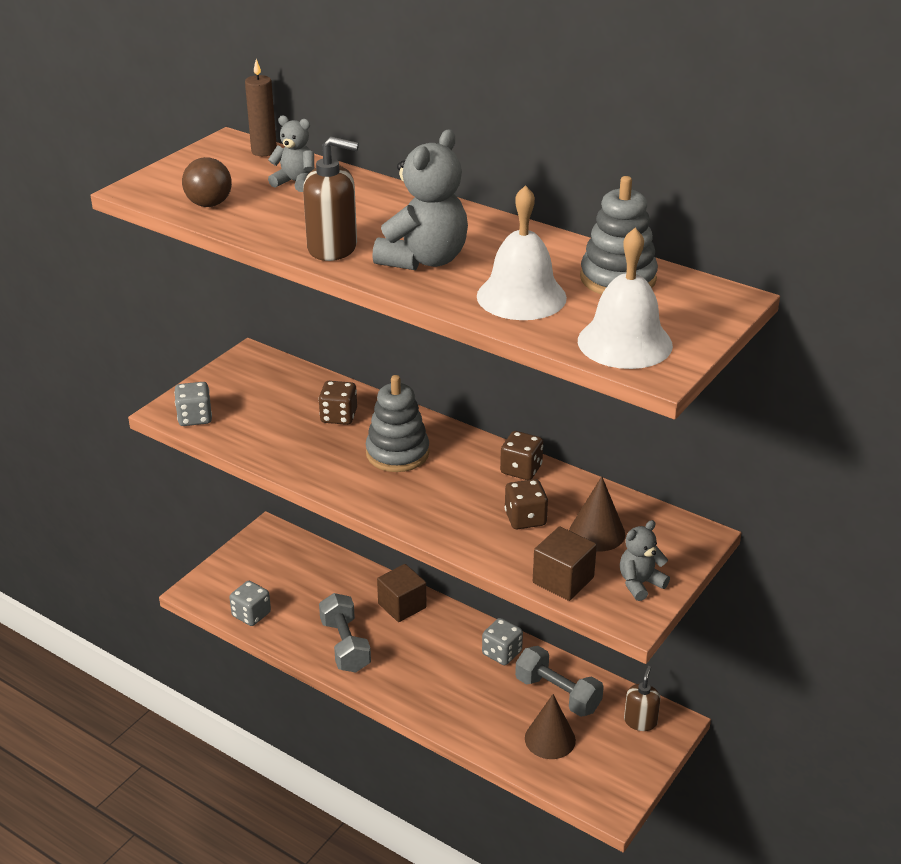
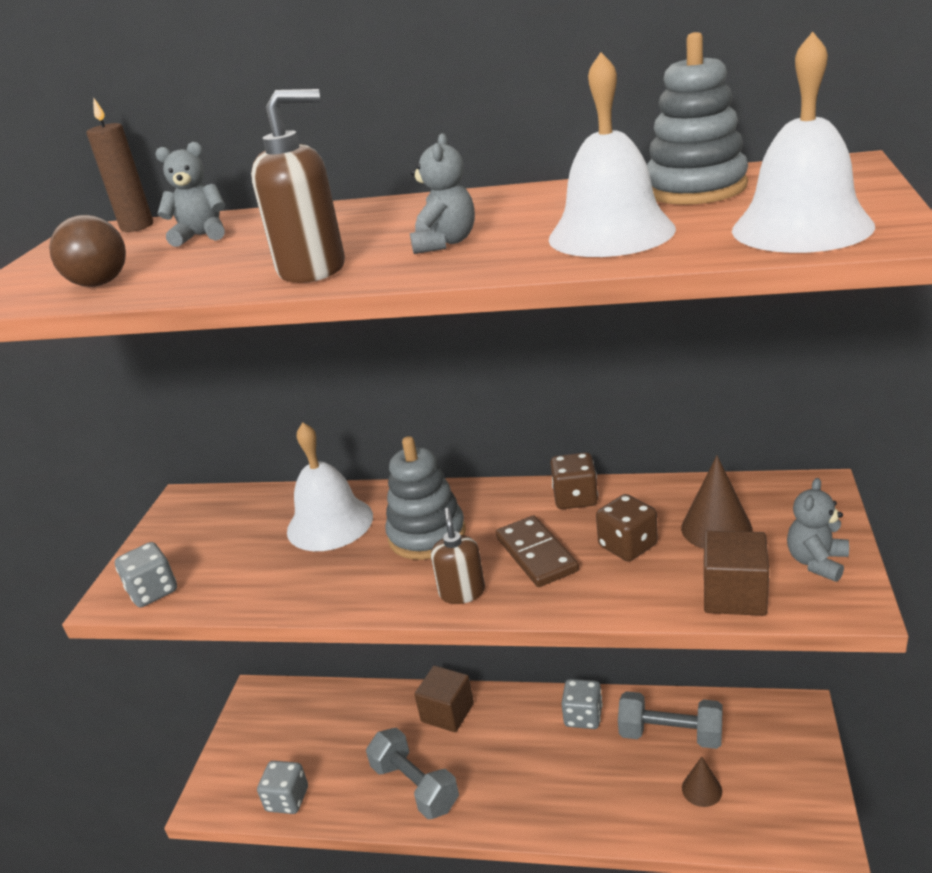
camera: 20 degrees left, 5 degrees down
brown dice [319,381,357,425] -> white bell [287,422,373,551]
grey teddy bear [372,129,468,270] -> grey teddy bear [410,133,475,254], size x0.55
brown cone [525,694,576,759] -> brown cone [682,757,722,807], size x0.65
brown soap dispenser [624,666,660,731] -> brown soap dispenser moved to [431,508,485,604]
none -> brown domino [496,516,579,587]

